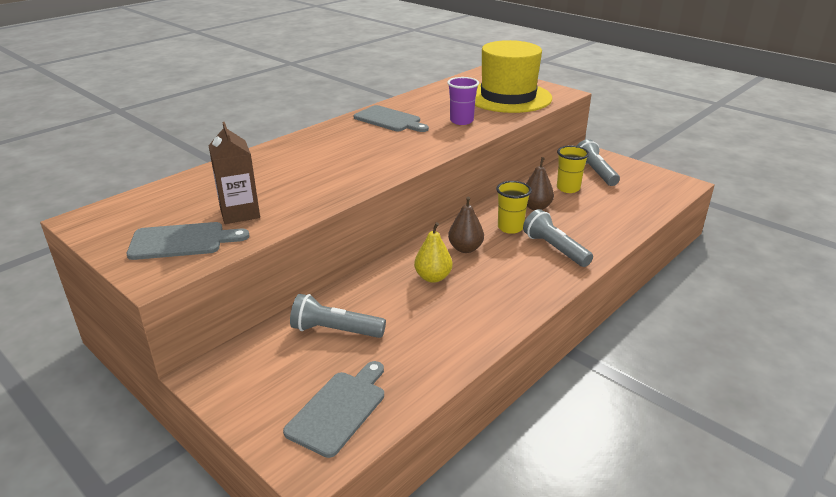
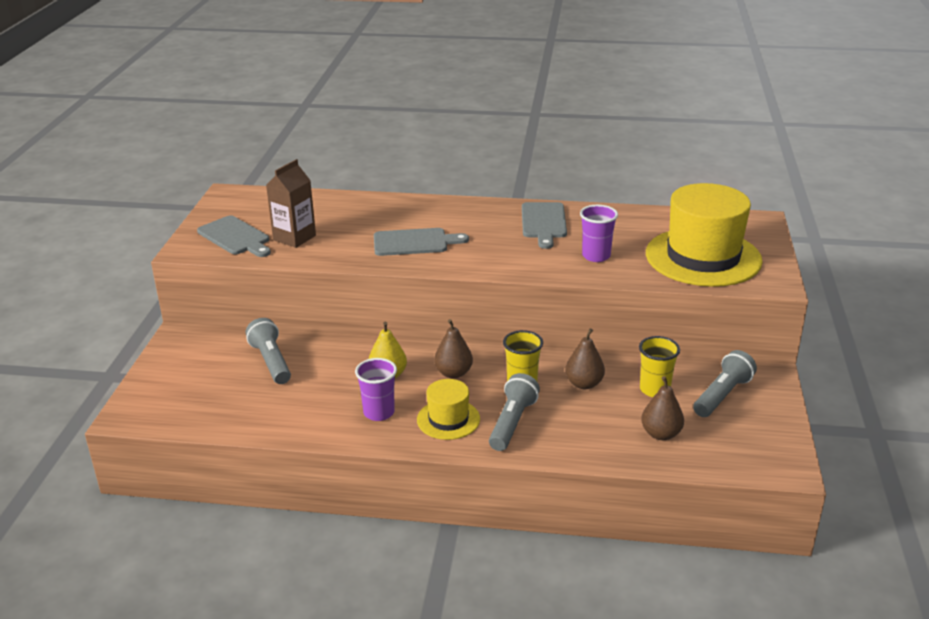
camera: 55 degrees right, 0 degrees up
grey cutting board [283,361,384,458] -> grey cutting board moved to [374,228,469,256]
none -> purple cup [355,358,397,421]
none -> yellow hat [417,379,480,440]
none -> brown pear [641,376,684,440]

